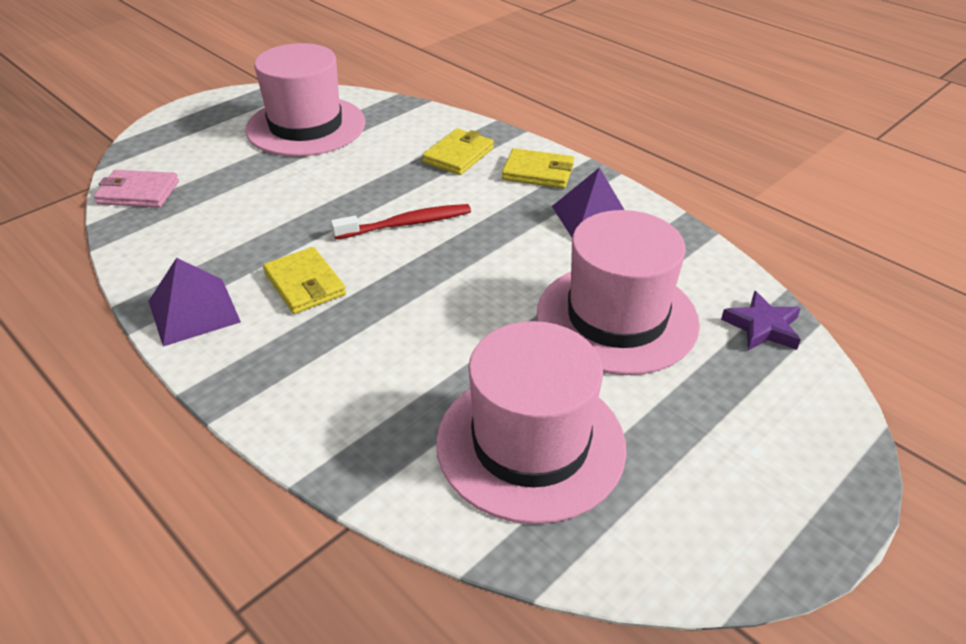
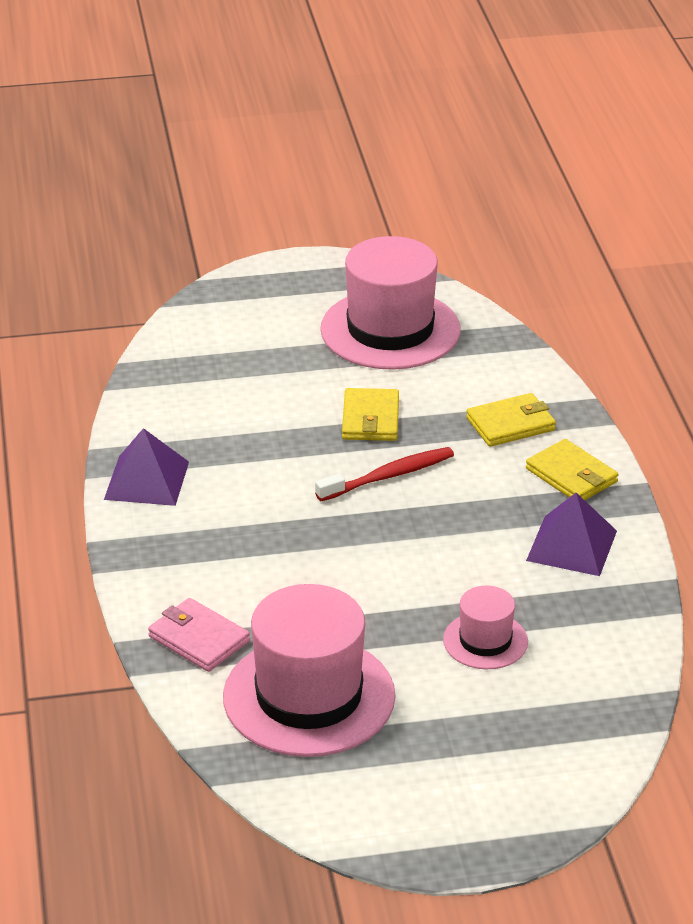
camera: 35 degrees right, 5 degrees down
pink wallet [93,170,179,208] -> pink wallet moved to [148,598,250,672]
yellow wallet [263,247,346,314] -> yellow wallet moved to [342,388,399,441]
red toothbrush [331,204,471,239] -> red toothbrush turned 45 degrees counterclockwise [315,447,454,501]
pink hat [537,210,700,375] -> pink hat [443,586,528,669], size x0.51
purple star [721,291,801,351] -> none

